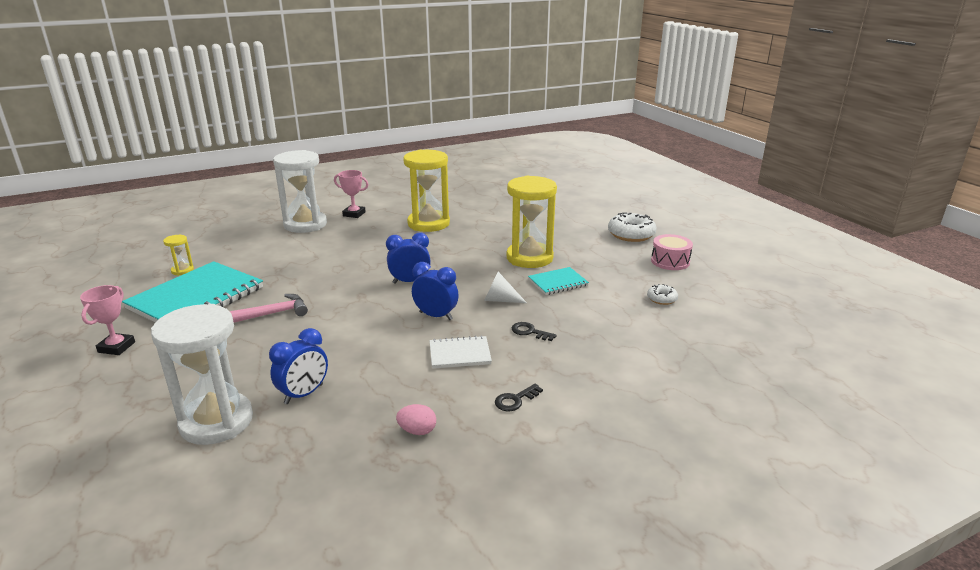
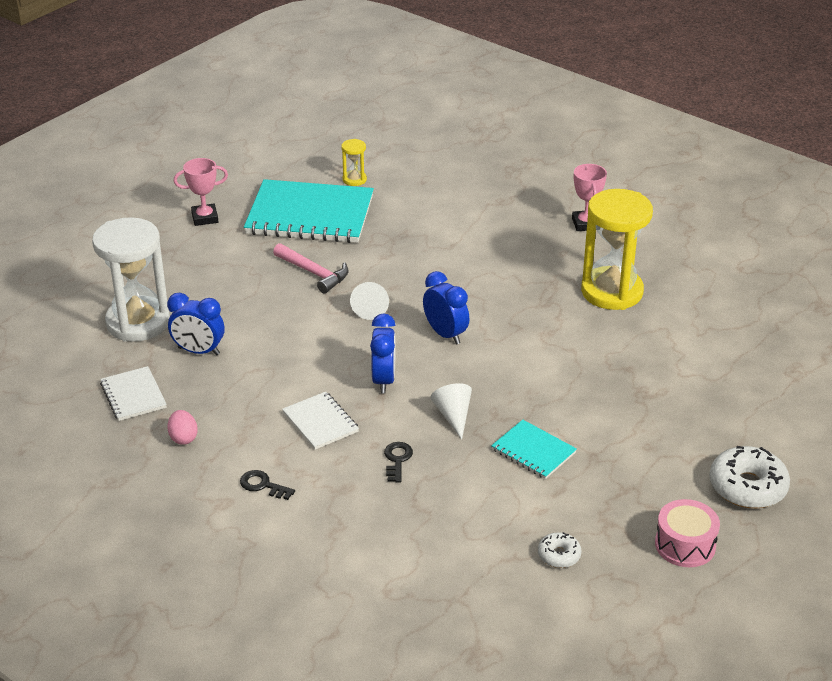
camera: 65 degrees right, 10 degrees up
white hourglass [273,150,327,233] -> none
yellow hourglass [506,176,557,268] -> none
none -> white notebook [100,366,167,421]
none -> white cone [350,282,389,320]

